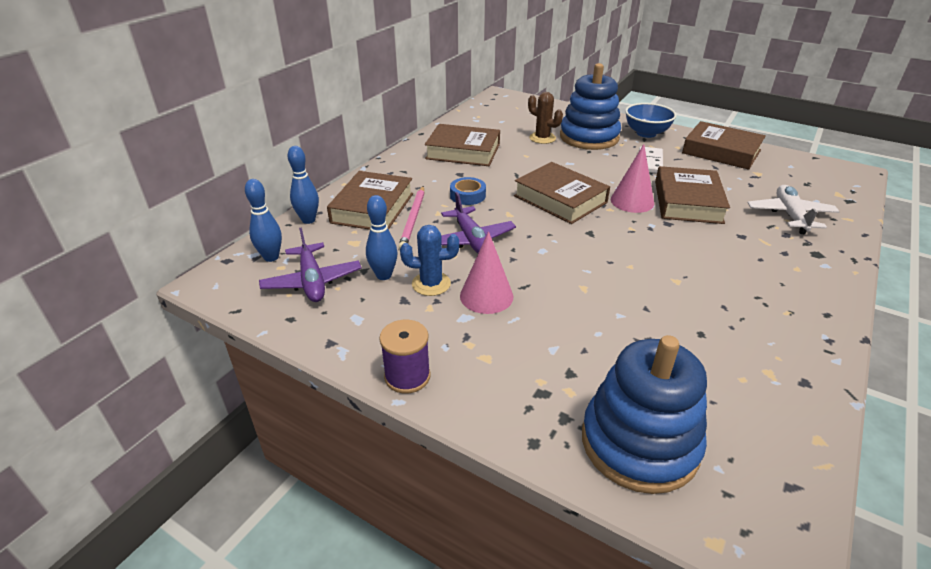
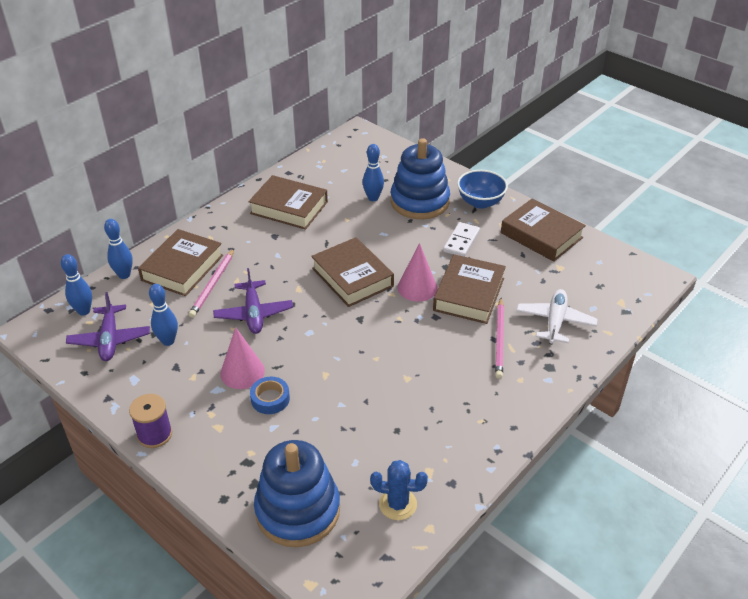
camera: 10 degrees right, 5 degrees up
blue cactus [400,225,459,296] -> blue cactus moved to [370,460,428,520]
blue tape [450,177,486,205] -> blue tape moved to [250,377,290,414]
brown cactus [528,92,563,144] -> blue bowling pin [363,144,384,201]
none -> pink pencil [495,298,504,379]

